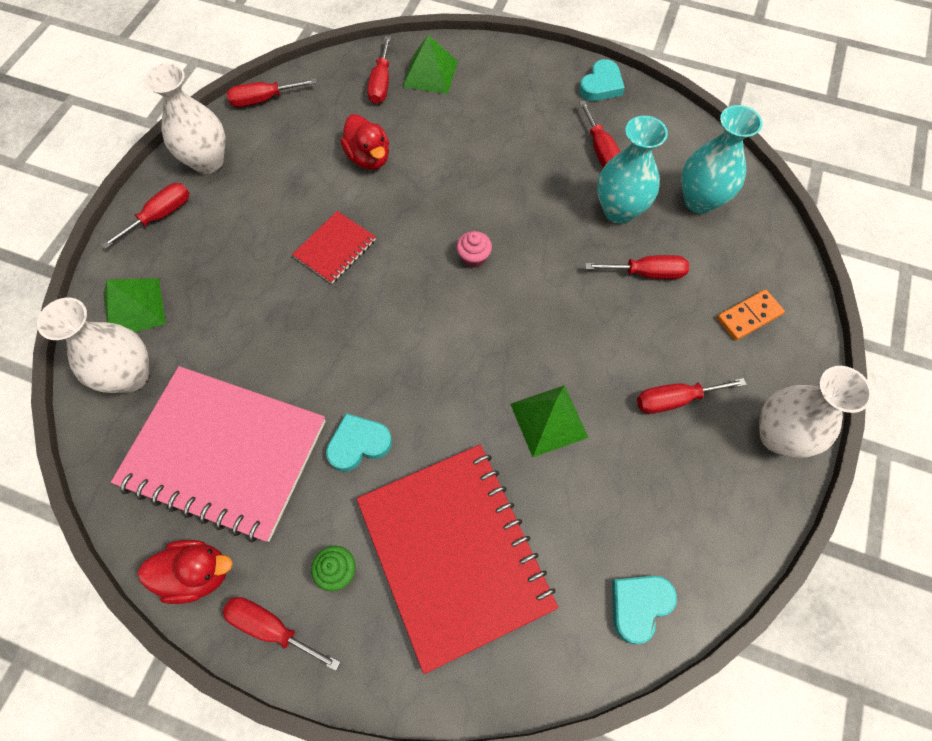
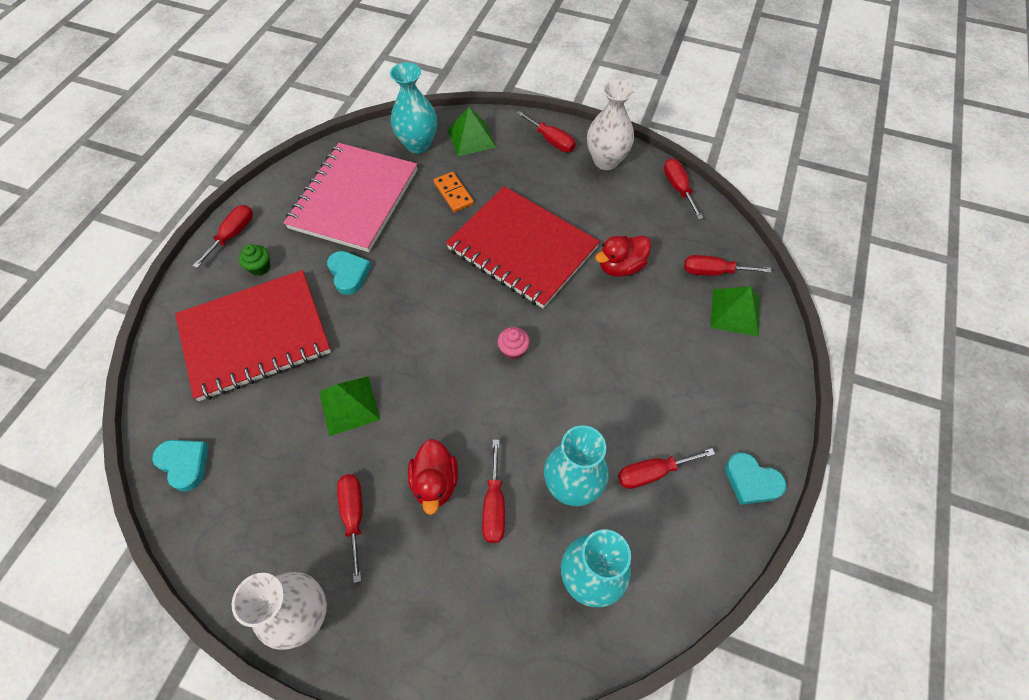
camera: 90 degrees right, 5 degrees down
white vase [37,298,149,393] -> turquoise vase [390,62,437,153]
red duck [138,540,233,604] -> red duck moved to [408,439,458,515]
red notebook [292,211,376,284] -> red notebook [446,186,600,309], size x2.17
orange domino [717,289,785,340] -> orange domino moved to [433,172,474,212]

